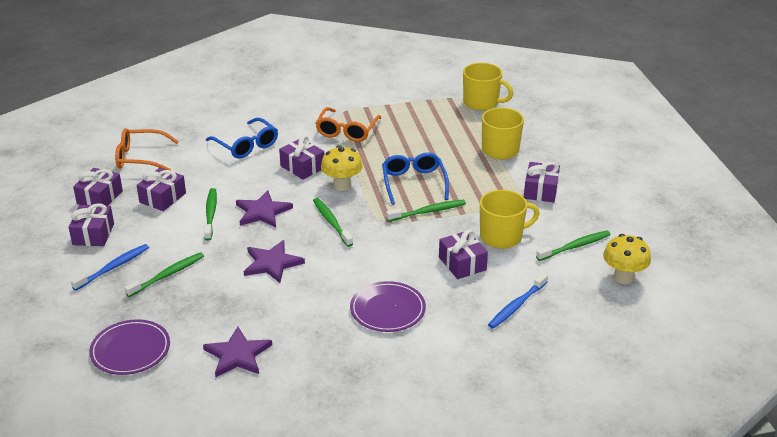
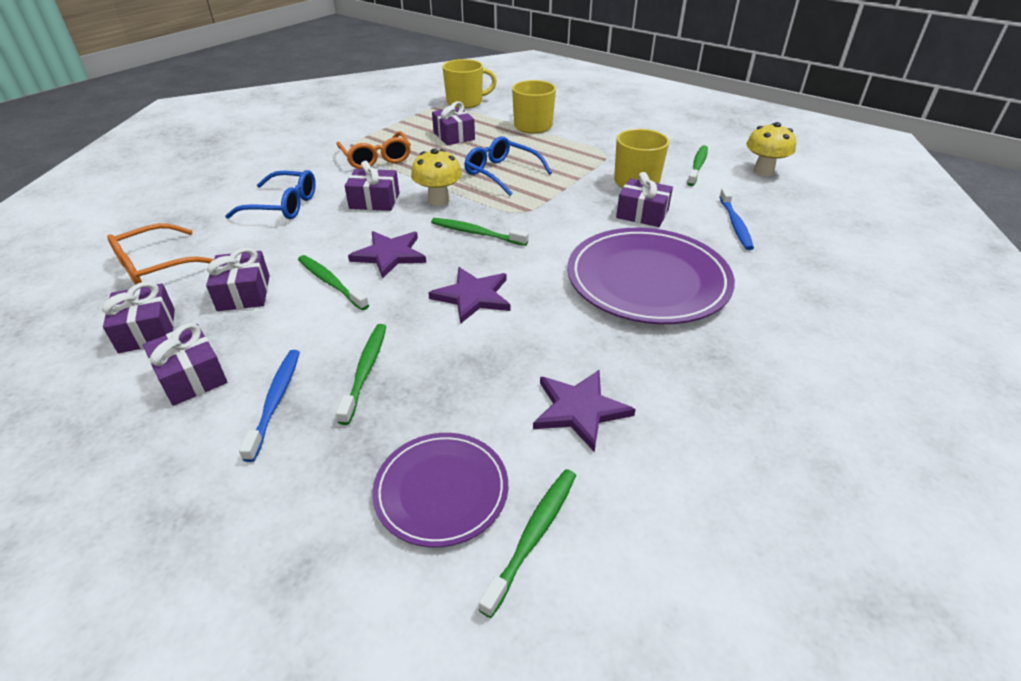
camera: 40 degrees left, 5 degrees up
purple plate [350,281,426,332] -> purple plate [567,228,735,324], size x1.74
green toothbrush [386,200,466,222] -> green toothbrush moved to [479,469,576,618]
purple gift [524,162,560,202] -> purple gift moved to [432,101,475,145]

